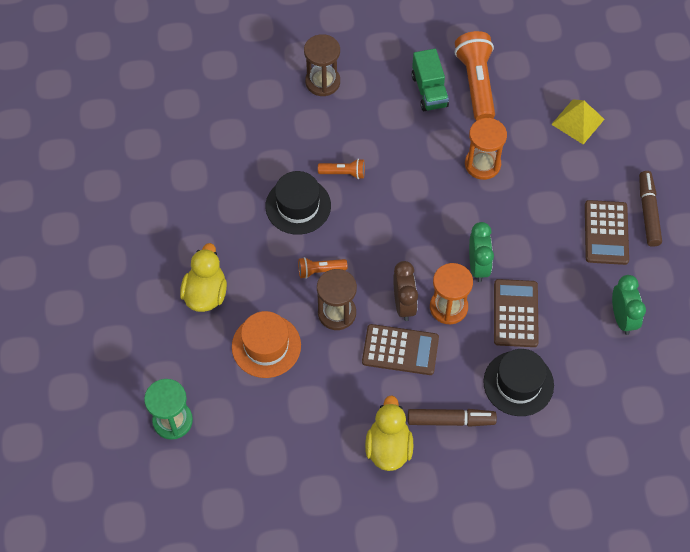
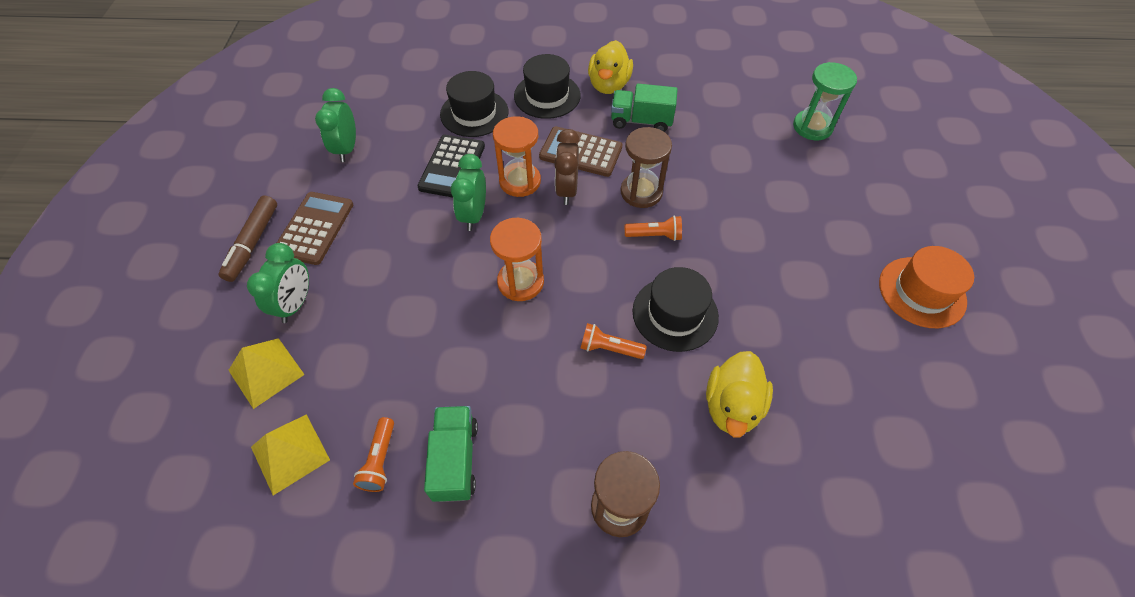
camera: 170 degrees left, 5 degrees down
yellow duck [180,243,227,312] -> yellow duck moved to [706,351,773,438]
orange hat [232,311,301,378] -> orange hat moved to [879,246,974,328]
brown marker [408,409,497,427] -> black hat [514,54,581,119]
orange flashlight [455,31,495,121] -> orange flashlight [353,417,394,492], size x0.50
orange hourglass [465,118,507,180] -> orange hourglass moved to [490,218,544,301]
brown calculator [494,279,539,347] -> black calculator [417,135,485,198]
none -> green clock [247,243,309,323]
none -> yellow pyramid [251,414,330,495]
none -> green truck [611,84,678,132]

